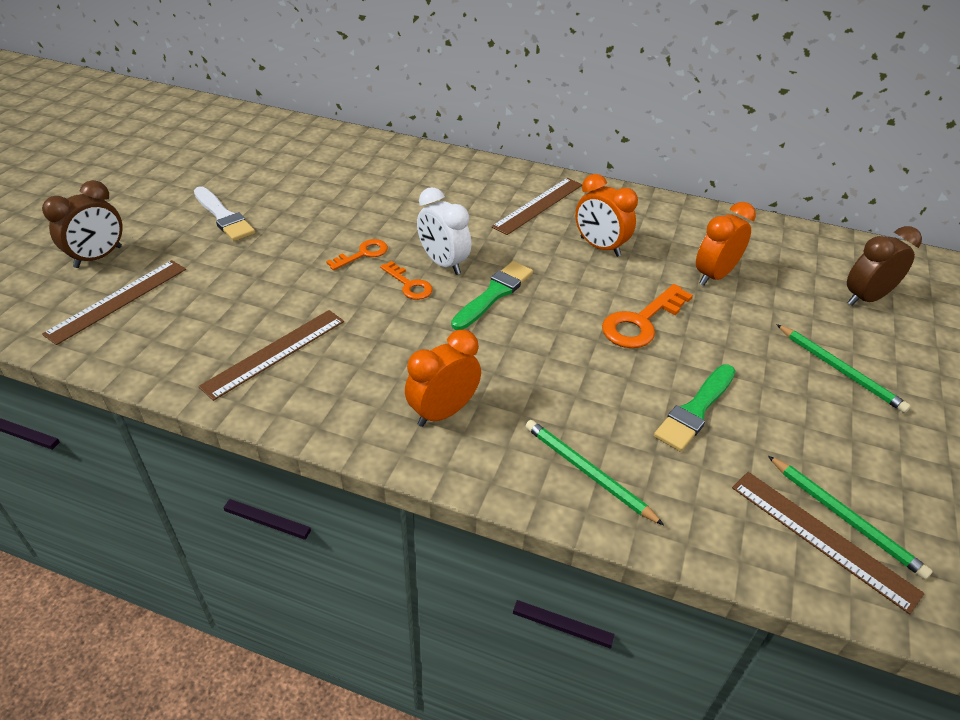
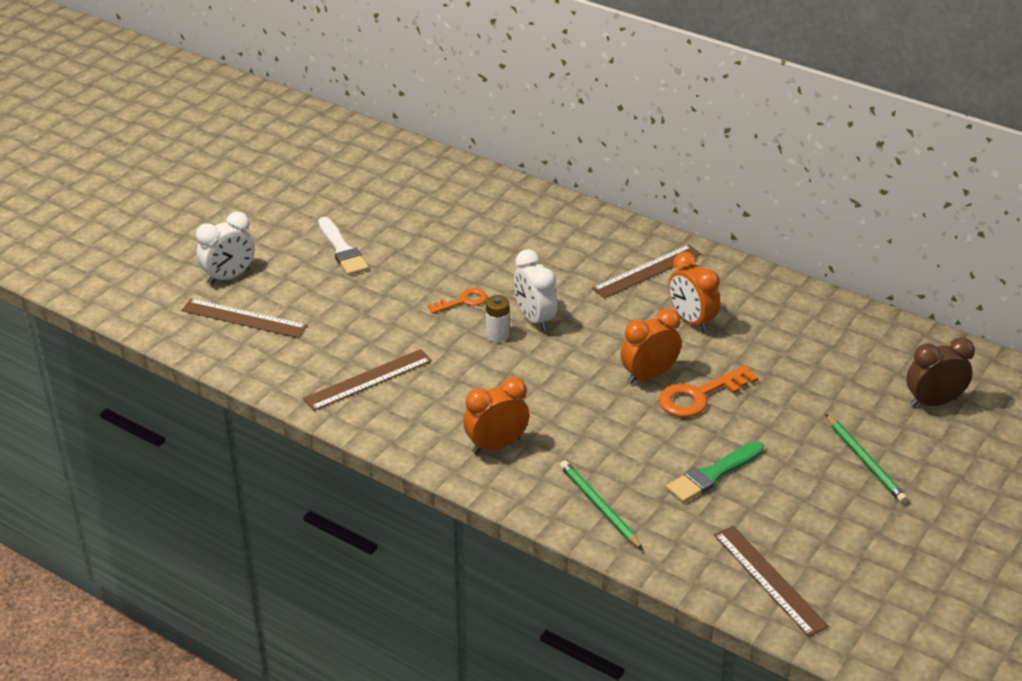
camera: 15 degrees right, 5 degrees down
brown clock [42,180,123,268] -> white clock [196,212,255,285]
brown ruler [42,260,186,345] -> brown ruler turned 60 degrees clockwise [181,298,308,338]
orange key [380,261,433,300] -> white battery [486,295,509,343]
green brush [451,261,533,330] -> none
orange clock [696,202,756,286] -> orange clock moved to [620,308,682,384]
green pencil [768,456,933,579] -> none

